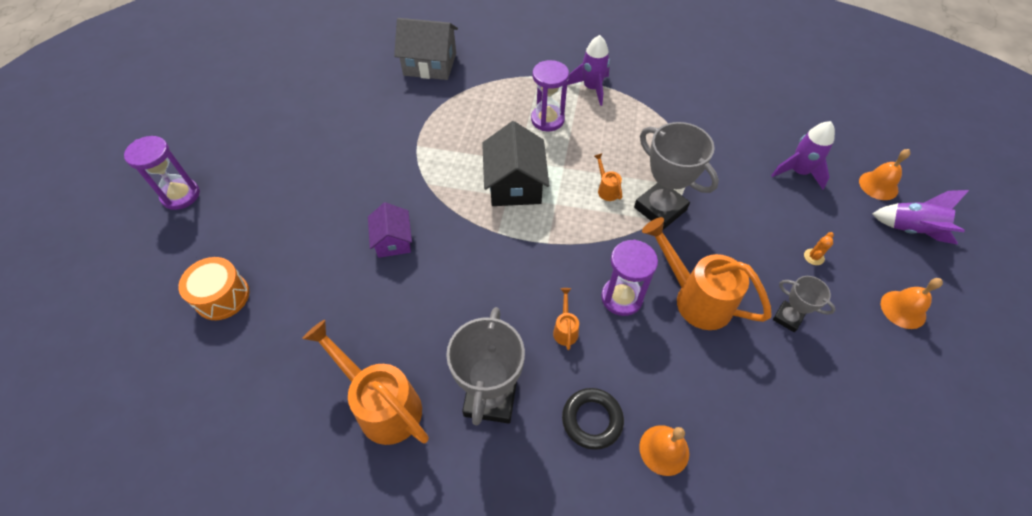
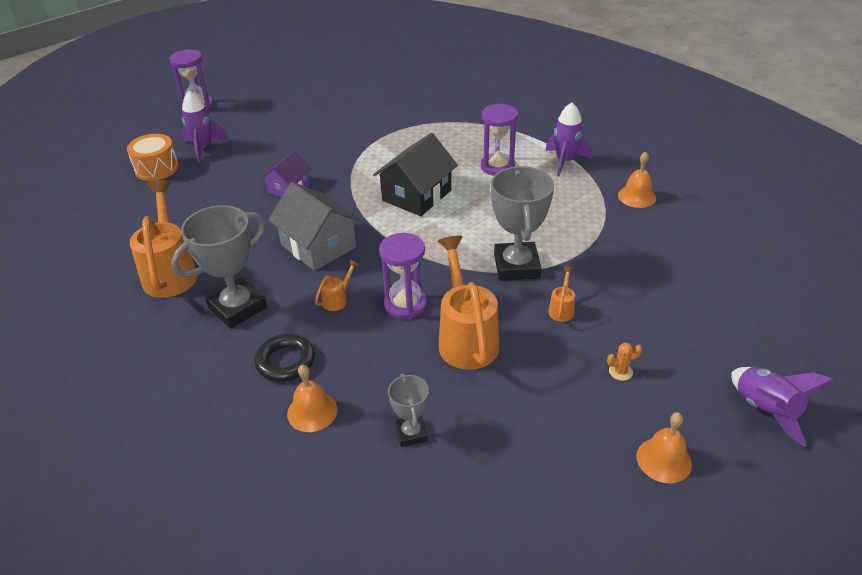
camera: 40 degrees right, 15 degrees down
grey house [394,18,458,80] -> grey house moved to [268,182,361,271]
orange watering can [594,153,622,201] -> orange watering can moved to [548,266,575,322]
purple rocket [771,121,835,190] -> purple rocket moved to [182,91,229,162]
grey trophy [773,276,836,332] -> grey trophy moved to [388,373,429,447]
orange bell [859,149,911,200] -> orange bell moved to [618,152,656,208]

